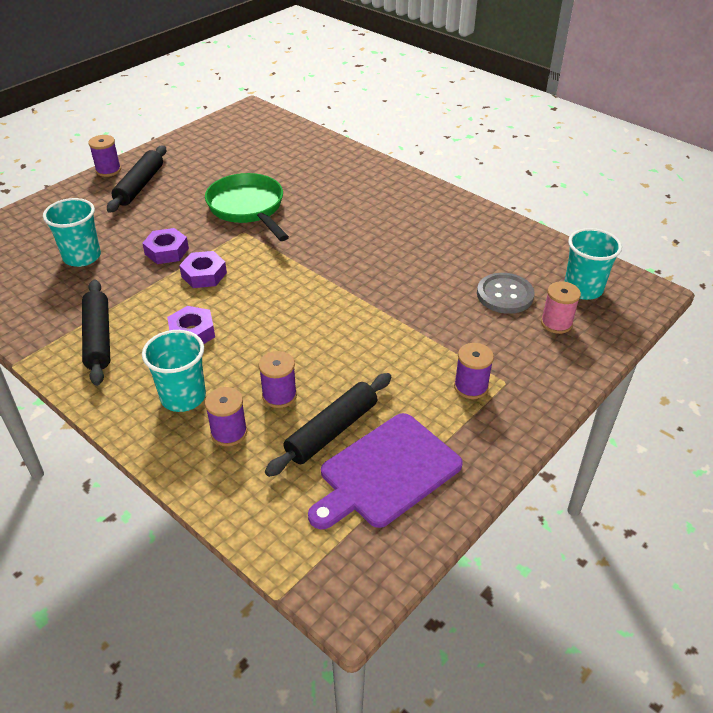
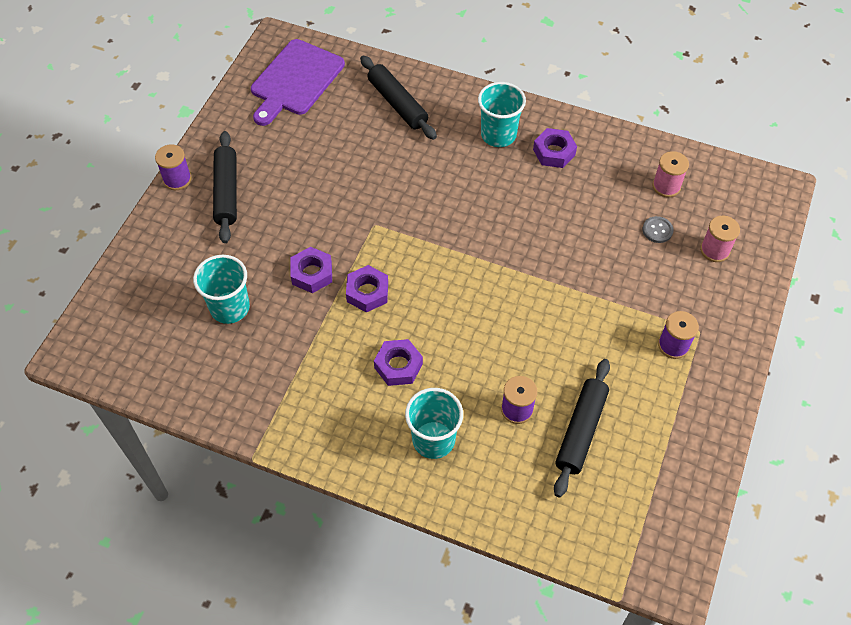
camera: 20 degrees left, 15 degrees up
black rolling pin [82,280,110,386] -> black rolling pin moved to [360,56,437,140]
green pan [205,173,289,241] -> none
purple spool [205,387,247,446] -> none
purple cutting board [308,413,463,529] -> purple cutting board moved to [251,39,345,126]
grey button [477,273,535,314] -> grey button [643,216,674,243], size x0.55
turquoise cup [564,228,622,300] -> turquoise cup moved to [478,82,526,147]
none -> purple nut [533,128,577,168]
none -> pink spool [652,151,689,197]

